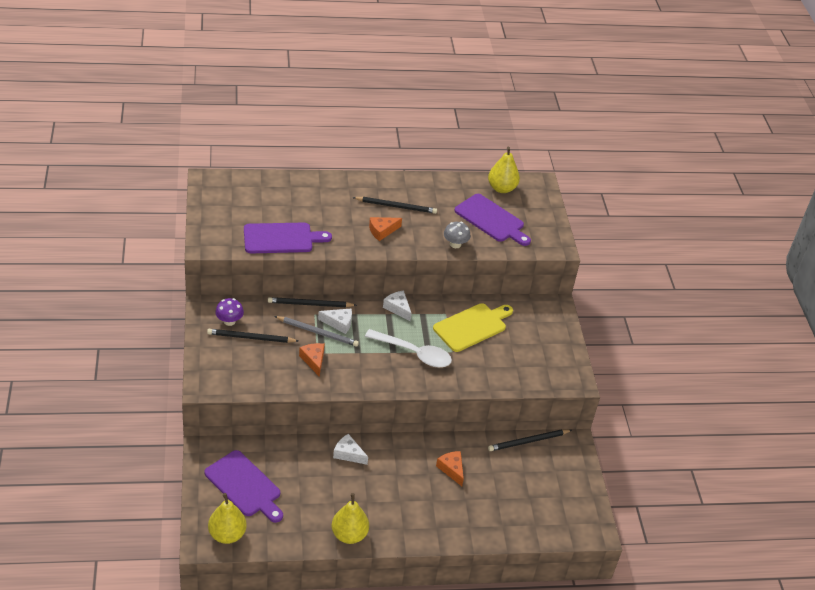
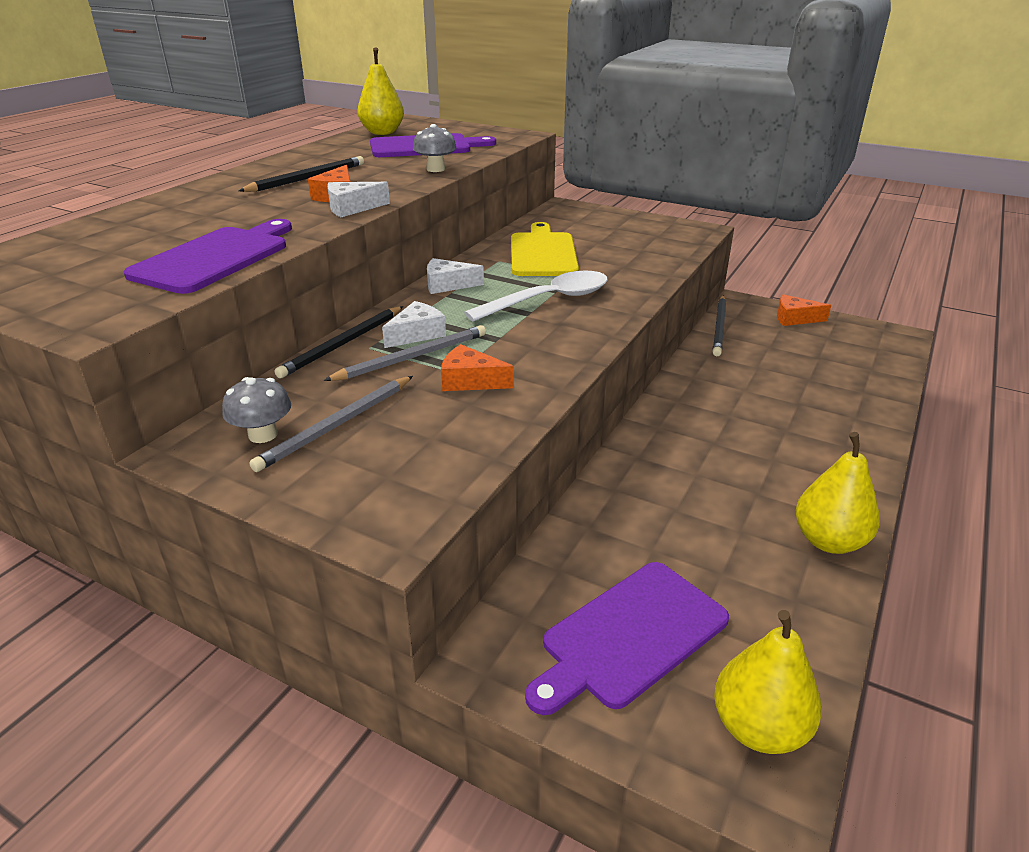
camera: 50 degrees left, 10 degrees down
purple cutting board [205,450,283,523] -> purple cutting board turned 150 degrees clockwise [525,562,729,715]
black pencil [207,329,298,343] -> grey pencil [249,376,413,472]
purple mushroom [215,298,244,326] -> grey mushroom [222,377,291,443]
white cheese [333,434,368,465] -> white cheese moved to [327,182,390,217]
orange cheese [436,451,464,486] -> orange cheese moved to [777,294,831,326]

